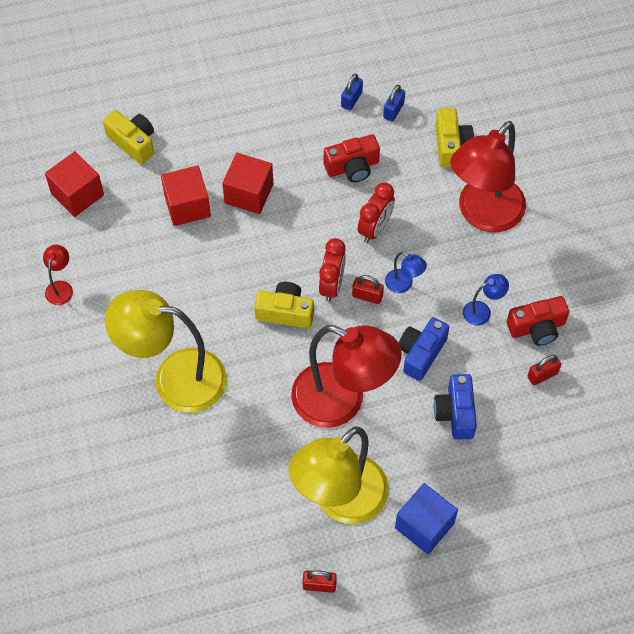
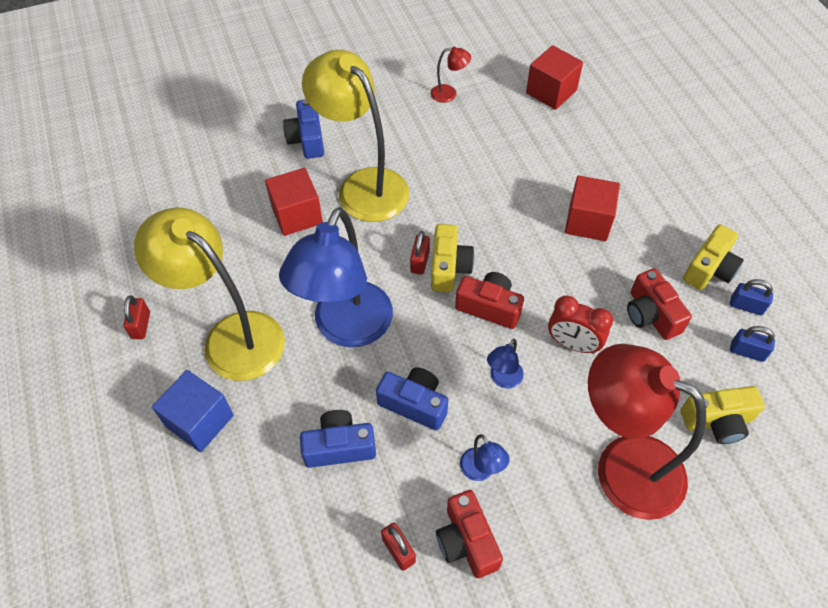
camera: 85 degrees right, 5 degrees down
yellow camera [103,110,154,164] -> yellow camera moved to [683,224,744,290]
yellow lamp [105,290,227,413] -> yellow lamp turned 45 degrees counterclockwise [302,50,409,222]
red cube [161,166,211,226] -> red cube moved to [265,168,323,236]
red lamp [291,325,402,428] -> blue lamp [279,207,393,347]
red clock [319,238,346,302] -> red camera [455,272,524,329]
red padlock [352,275,384,304] -> red padlock moved to [410,231,430,275]
none -> blue camera [283,99,324,159]

